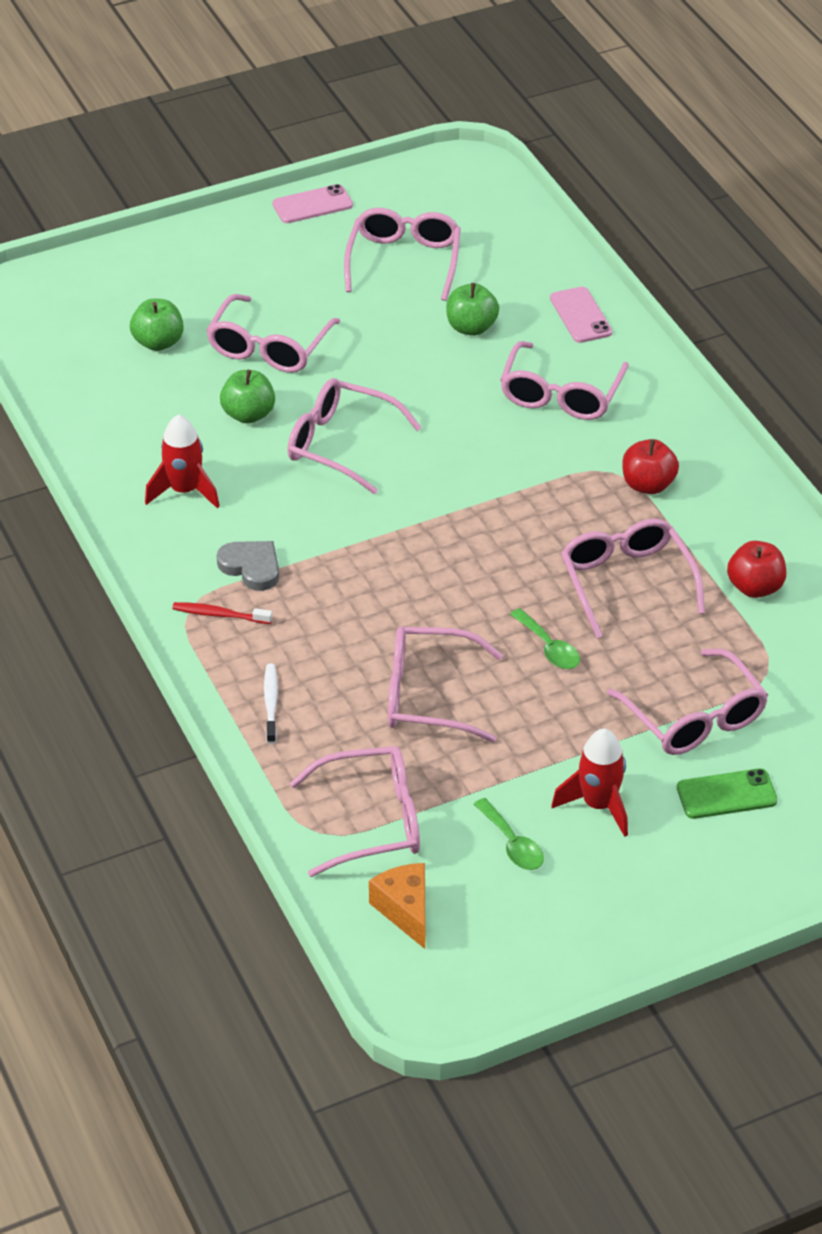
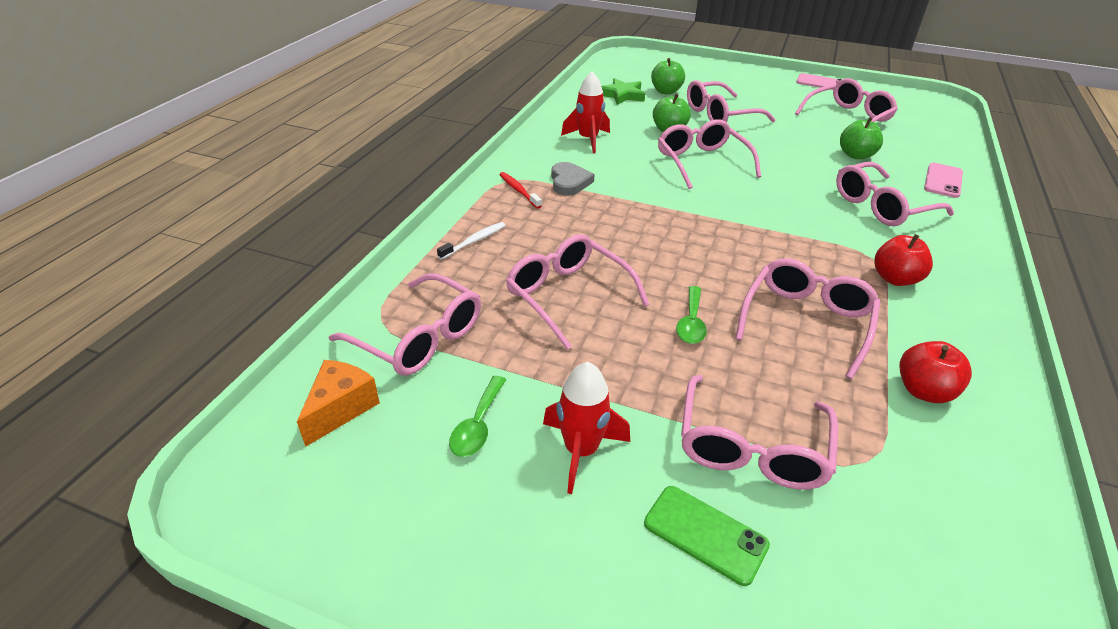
camera: 45 degrees right, 5 degrees down
none -> green star [601,78,645,105]

